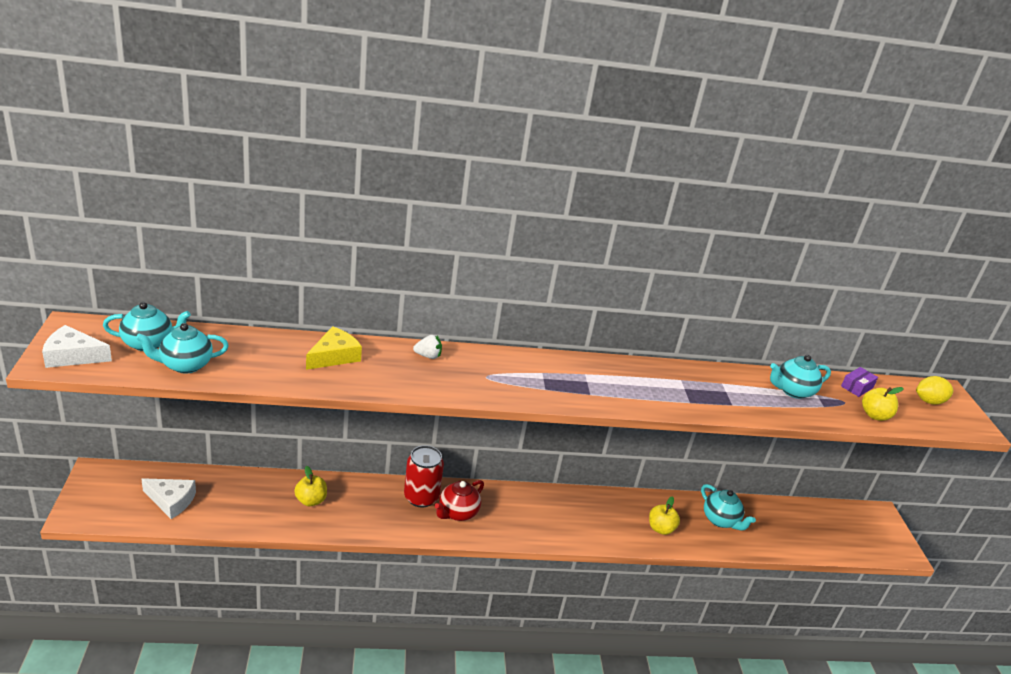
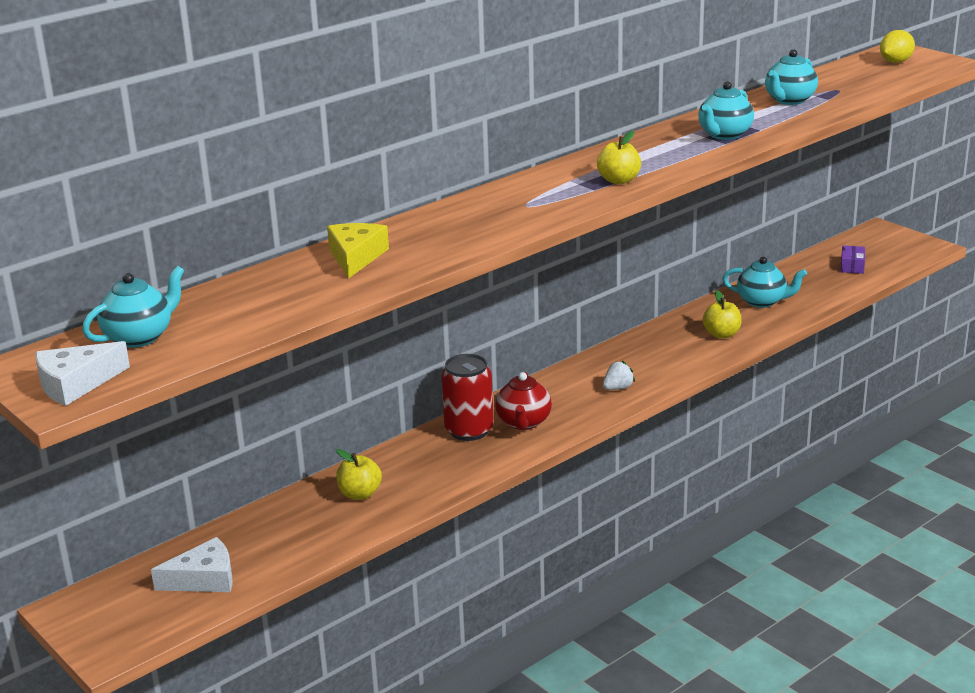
camera: 30 degrees left, 5 degrees down
turquoise teapot [136,323,229,374] -> turquoise teapot moved to [698,81,754,140]
white strawberry [413,335,442,359] -> white strawberry moved to [603,361,635,390]
purple box [841,367,878,397] -> purple box moved to [841,245,865,274]
yellow apple [862,387,904,421] -> yellow apple moved to [597,131,641,184]

